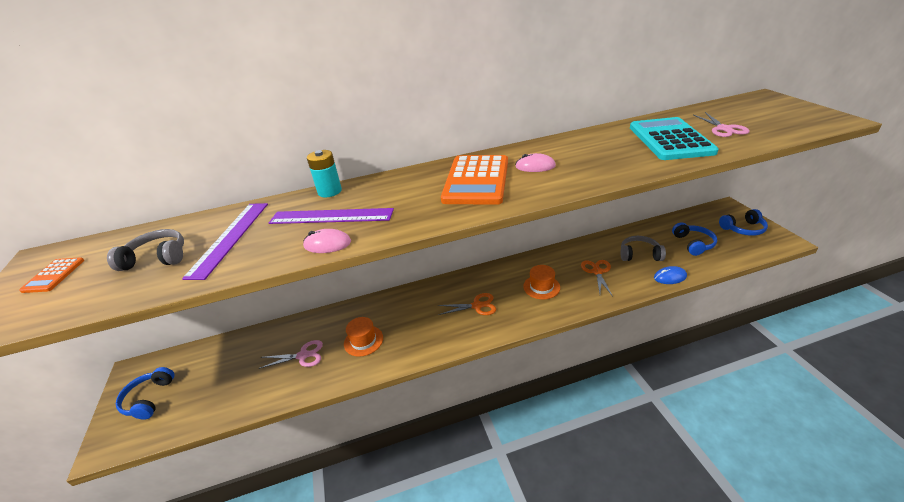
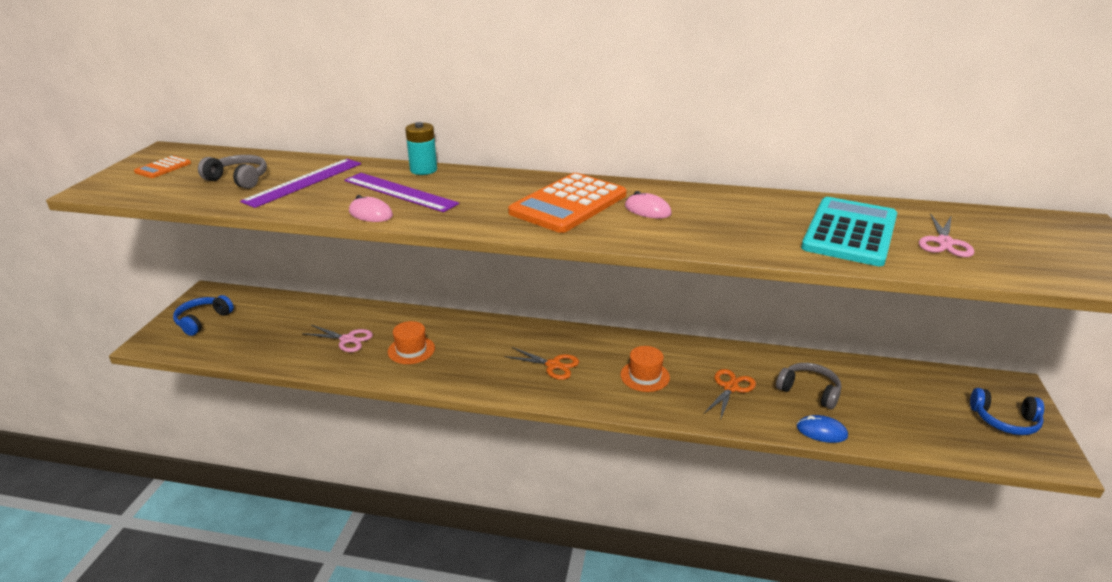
camera: 25 degrees right, 5 degrees down
blue headphones [672,222,717,256] -> none

